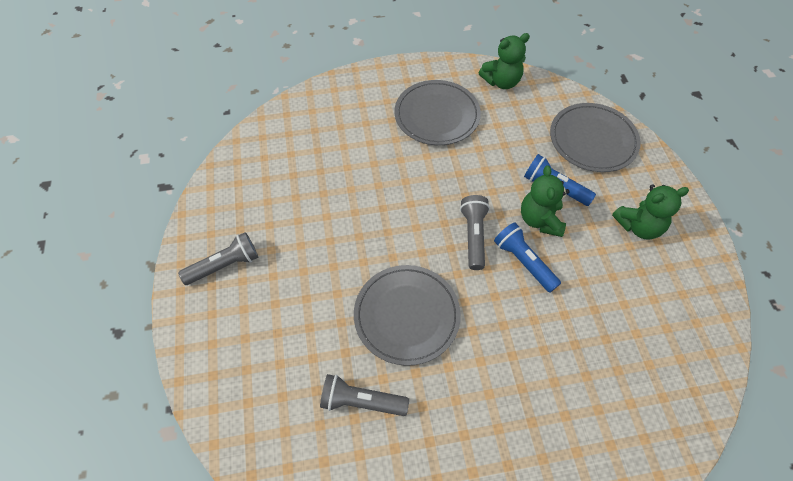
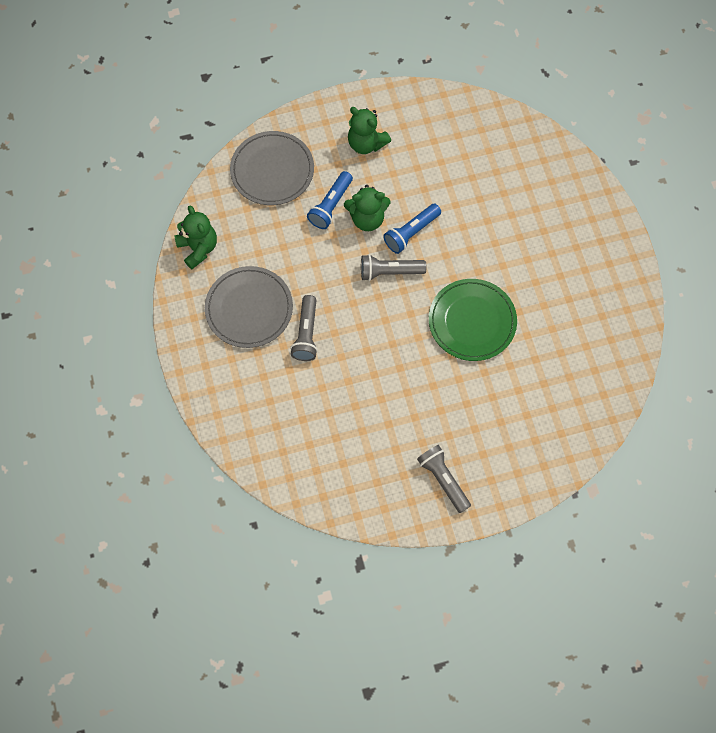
camera: 95 degrees left, 10 degrees up
grey flashlight [320,374,409,416] -> grey flashlight moved to [290,295,318,361]
grey plate [354,265,461,366] -> green plate [429,279,517,361]
green teddy bear [612,184,689,240] -> green teddy bear turned 150 degrees clockwise [348,107,391,154]

